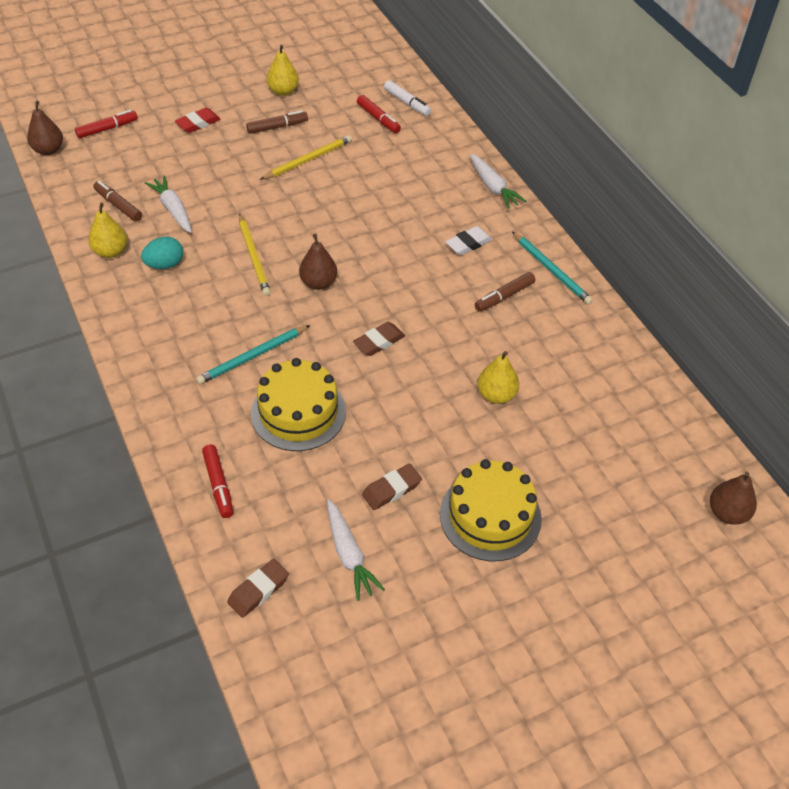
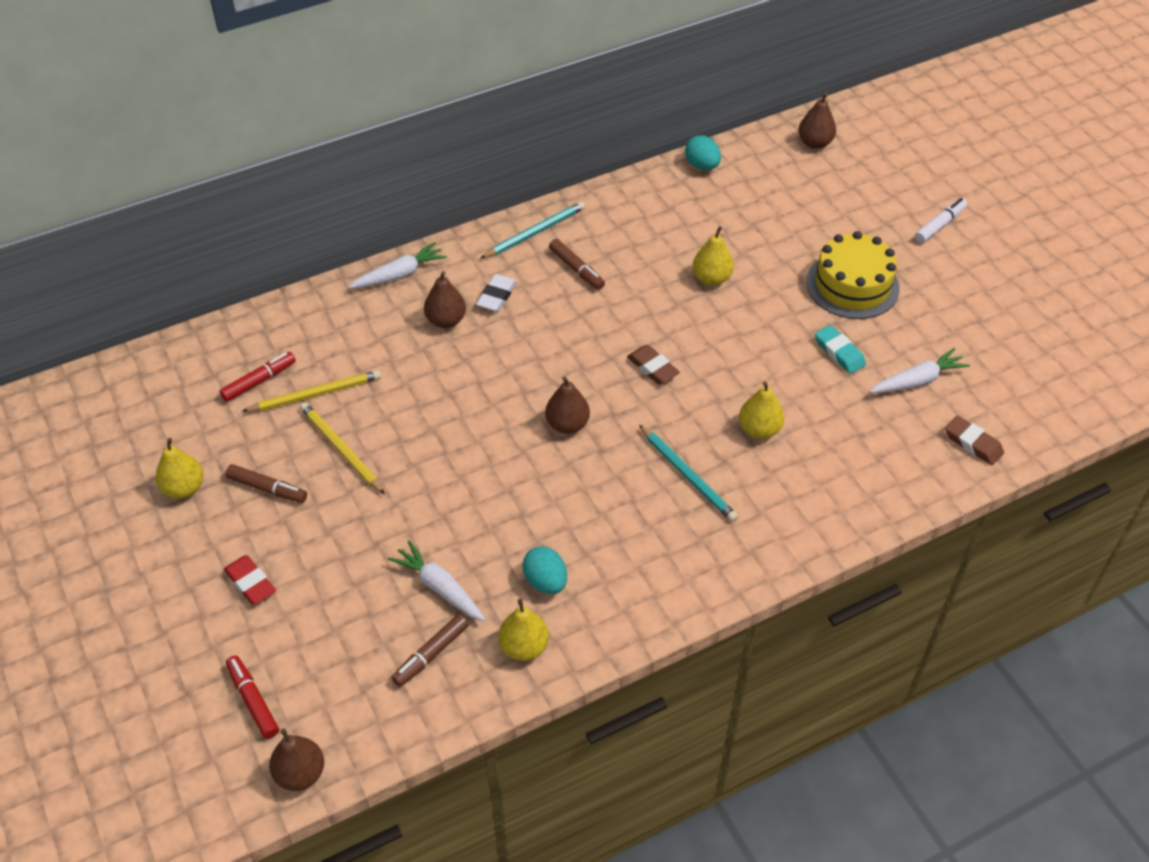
camera: 90 degrees left, 0 degrees up
white carrot [145,175,192,233] -> white carrot turned 75 degrees clockwise [388,540,485,621]
red marker [202,444,233,518] -> none
yellow pencil [239,213,271,296] -> yellow pencil moved to [242,370,381,412]
brown marker [246,110,308,134] -> brown marker turned 135 degrees clockwise [225,464,307,503]
yellow cake [251,358,346,451] -> yellow pear [739,381,784,439]
brown eraser [362,464,422,510] -> turquoise eraser [815,325,866,374]
white marker [384,80,431,116] -> white marker moved to [915,198,967,243]
white eraser [445,226,492,255] -> white eraser turned 60 degrees clockwise [476,274,517,312]
none -> brown pear [424,271,466,328]
none -> turquoise egg [685,135,721,170]

